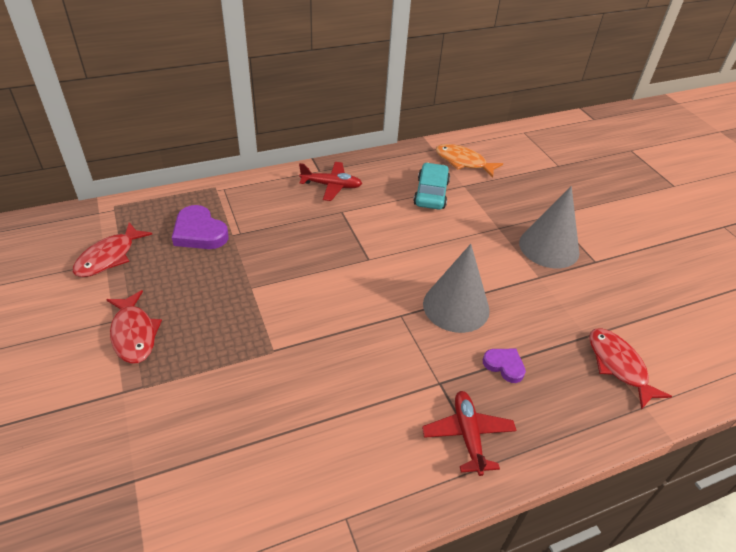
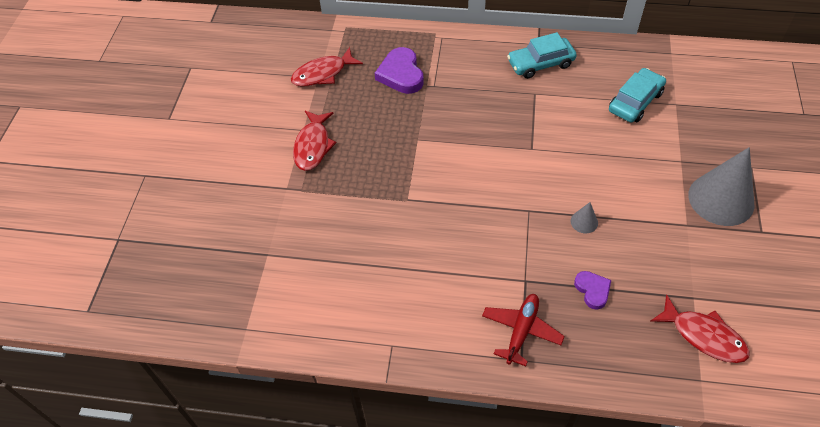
camera: 35 degrees right, 10 degrees up
red plane [299,162,362,201] -> turquoise car [507,32,577,79]
grey cone [423,244,490,333] -> grey cone [571,202,598,233], size x0.42
orange fish [436,144,503,177] -> none
red fish [589,328,672,410] -> red fish turned 120 degrees clockwise [651,295,750,363]

